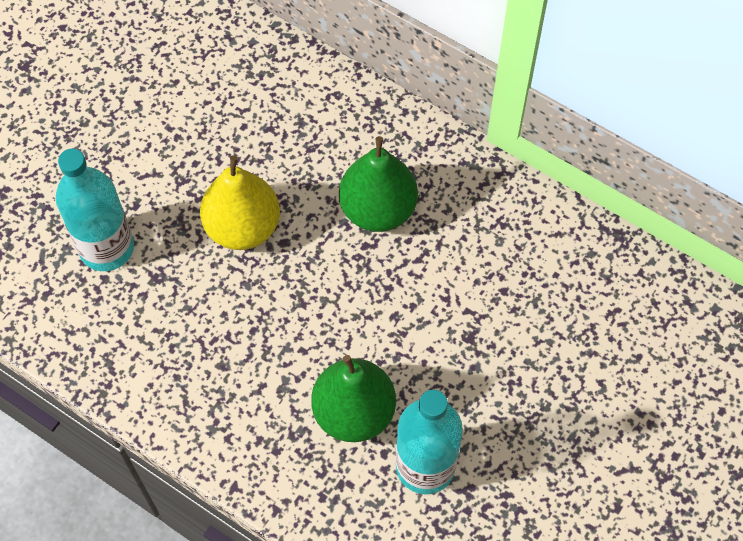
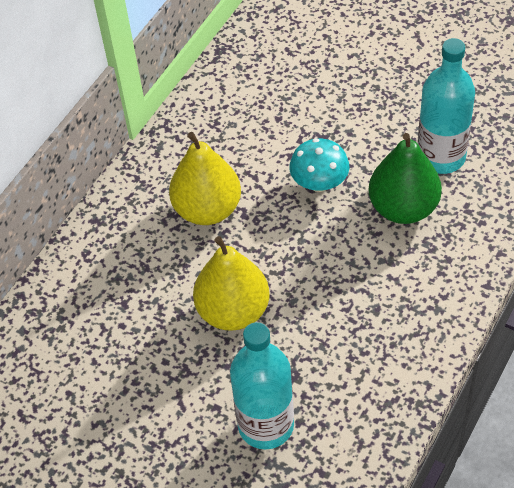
camera: 90 degrees left, 10 degrees down
green pear [339,136,418,232] -> yellow pear [169,132,241,225]
none -> turquoise mushroom [289,138,349,192]

